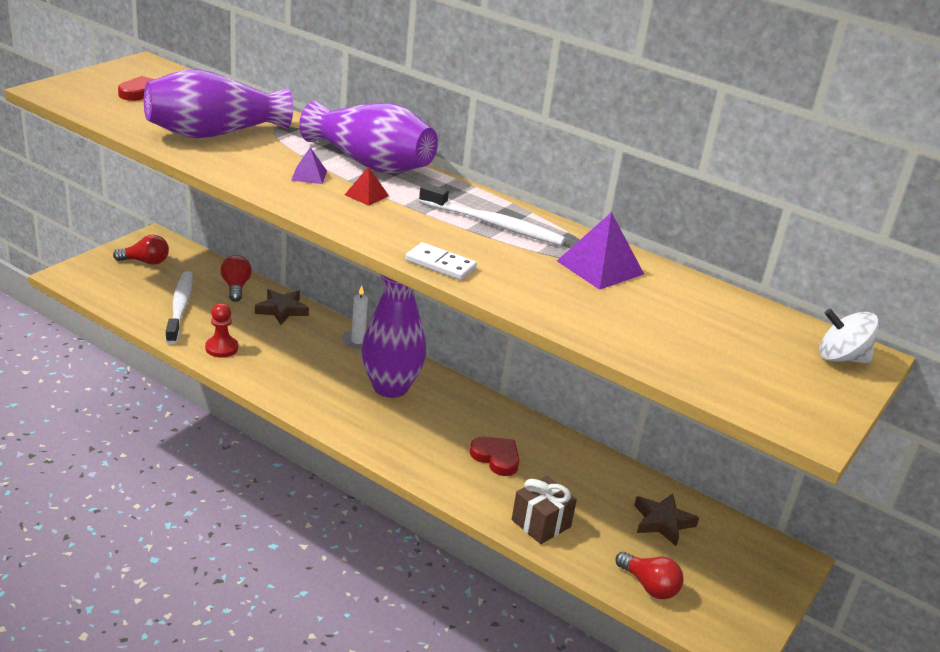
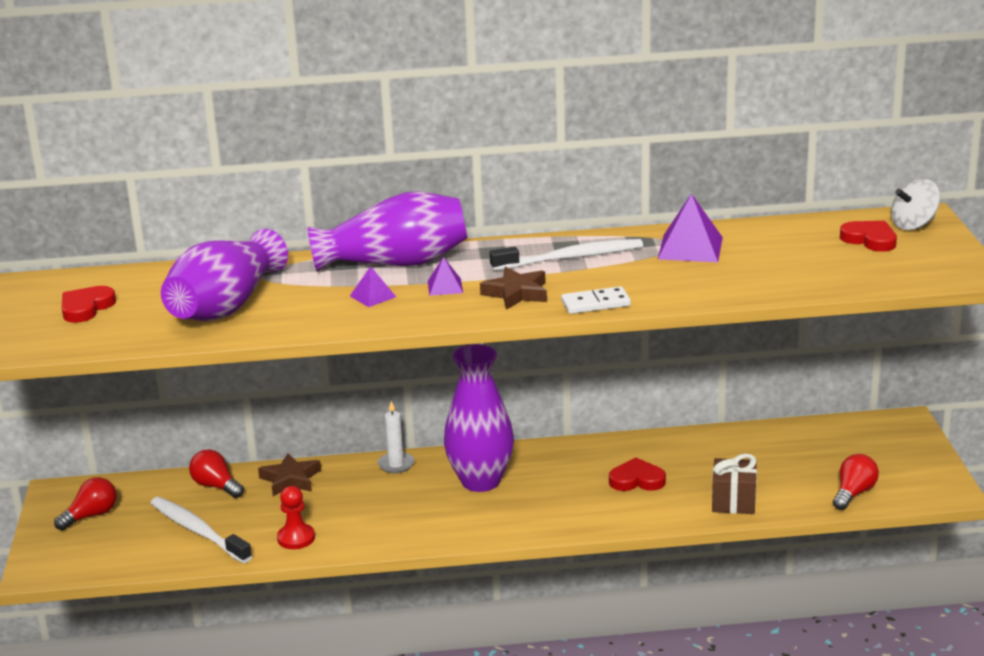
camera: 35 degrees left, 5 degrees down
red pyramid [345,166,389,206] -> purple pyramid [428,257,463,296]
red light bulb [615,552,684,599] -> red light bulb turned 60 degrees counterclockwise [833,454,879,510]
brown star [634,493,699,546] -> brown star moved to [480,267,547,310]
none -> red heart [840,221,897,252]

